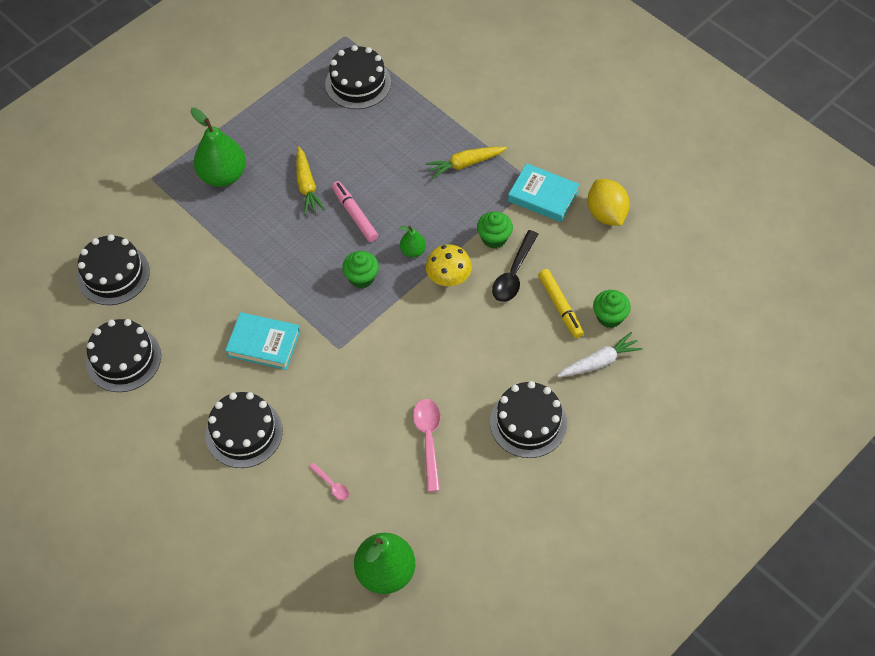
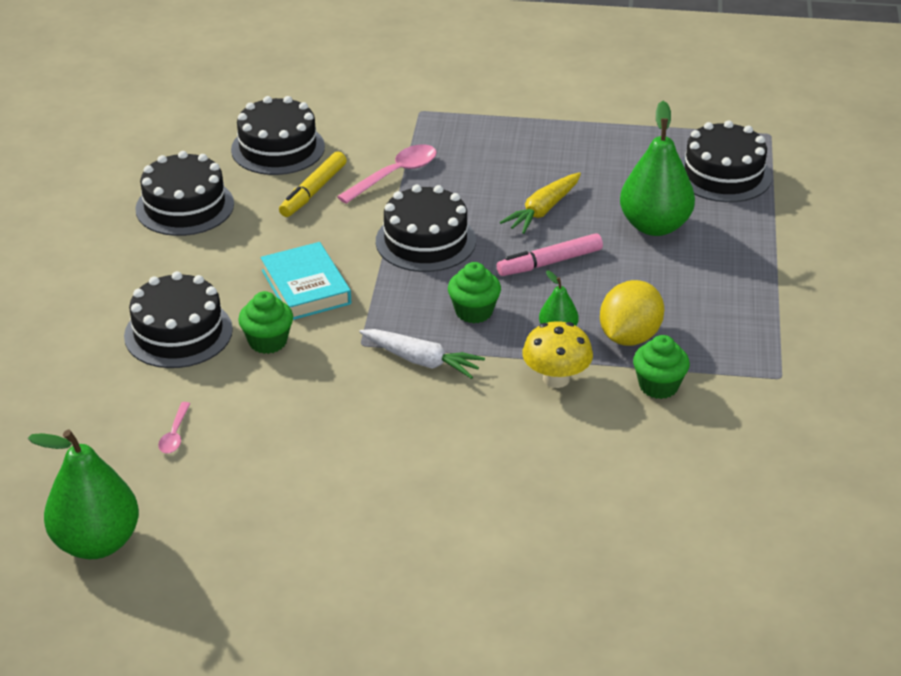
camera: 50 degrees right, 20 degrees down
green pear [191,108,246,187] -> green pear moved to [620,101,695,236]
pink marker [332,181,378,242] -> pink marker turned 135 degrees counterclockwise [497,233,603,276]
pink spoon [413,399,441,492] -> pink spoon moved to [337,144,437,204]
yellow carrot [425,147,507,179] -> none
black cake [490,381,567,458] -> black cake moved to [376,184,476,272]
black spoon [492,230,538,302] -> none
turquoise book [508,163,580,222] -> none
yellow marker [538,269,584,338] -> yellow marker moved to [279,151,347,217]
white carrot [557,332,643,377] -> white carrot moved to [359,329,485,379]
yellow lemon [587,179,630,226] -> yellow lemon moved to [600,280,664,346]
green cupcake [593,290,631,328] -> green cupcake moved to [238,291,293,354]

